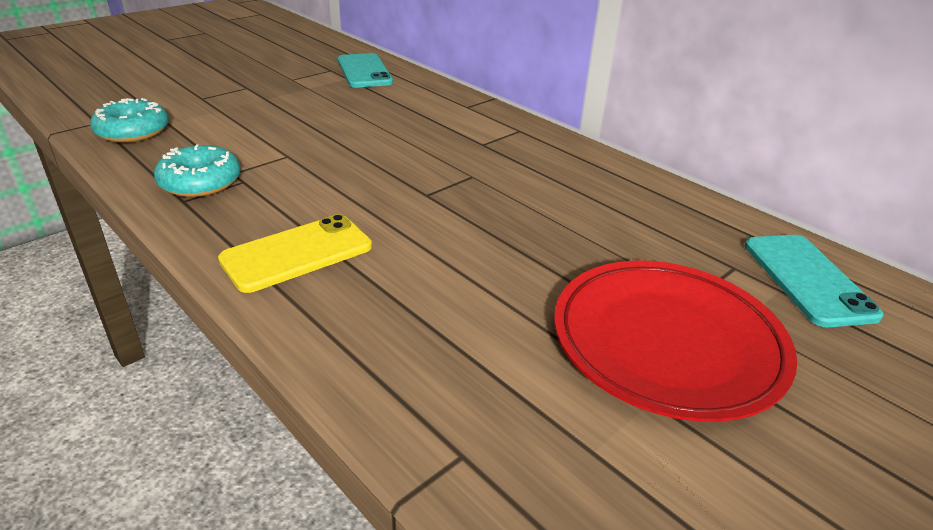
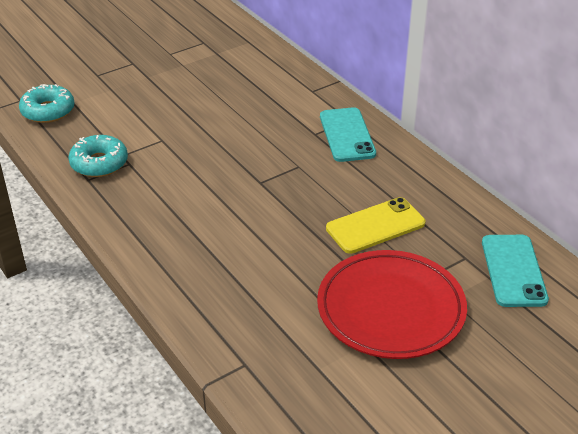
camera: 10 degrees right, 5 degrees up
yellow phone [218,214,372,293] -> yellow phone moved to [326,197,425,254]
turquoise phone [338,53,393,88] -> turquoise phone moved to [320,107,376,162]

